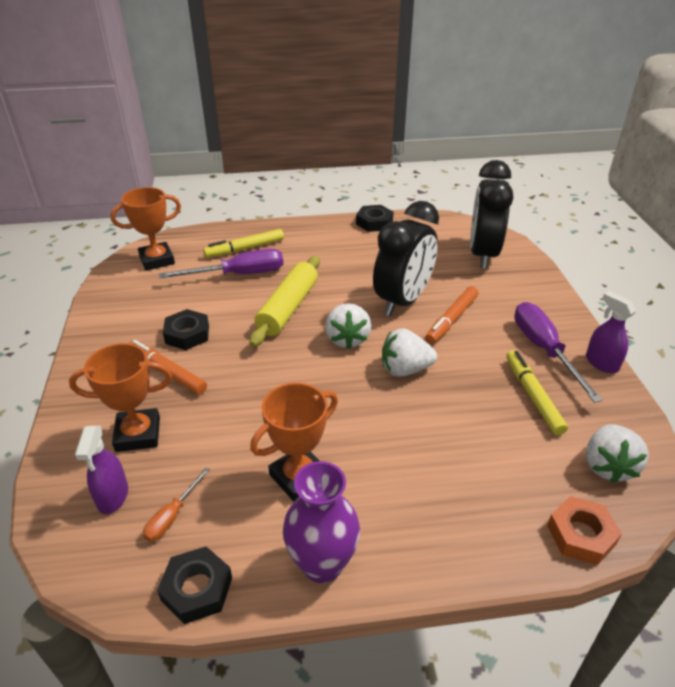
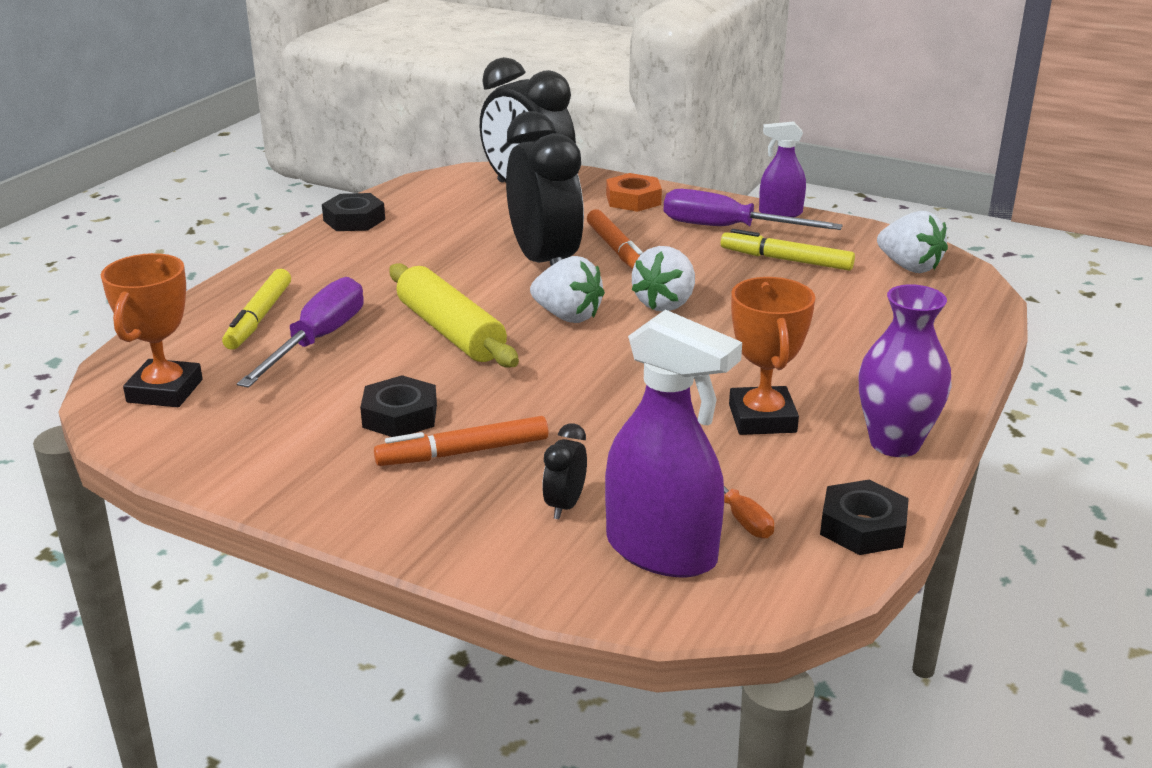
camera: 55 degrees left, 10 degrees down
orange trophy [69,343,172,452] -> black clock [542,423,587,519]
purple spray bottle [75,426,128,514] -> purple spray bottle [605,309,742,577], size x1.76
orange nut [547,496,622,565] -> orange nut moved to [606,173,662,212]

